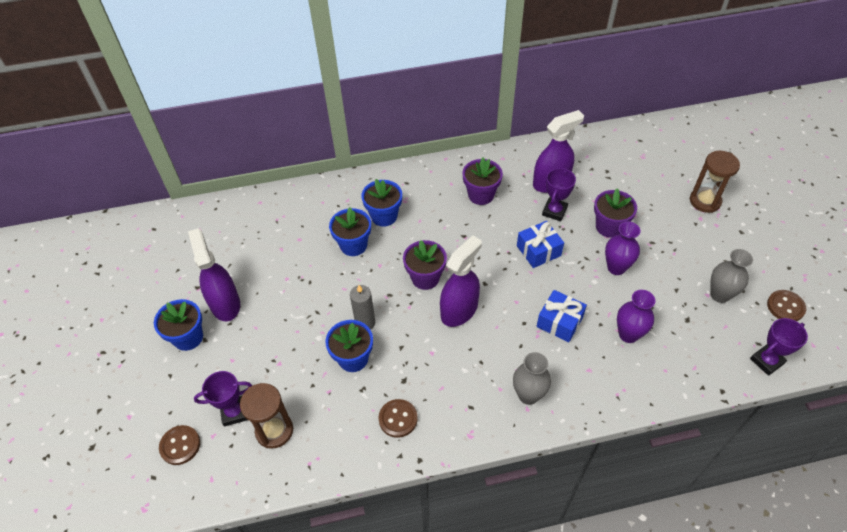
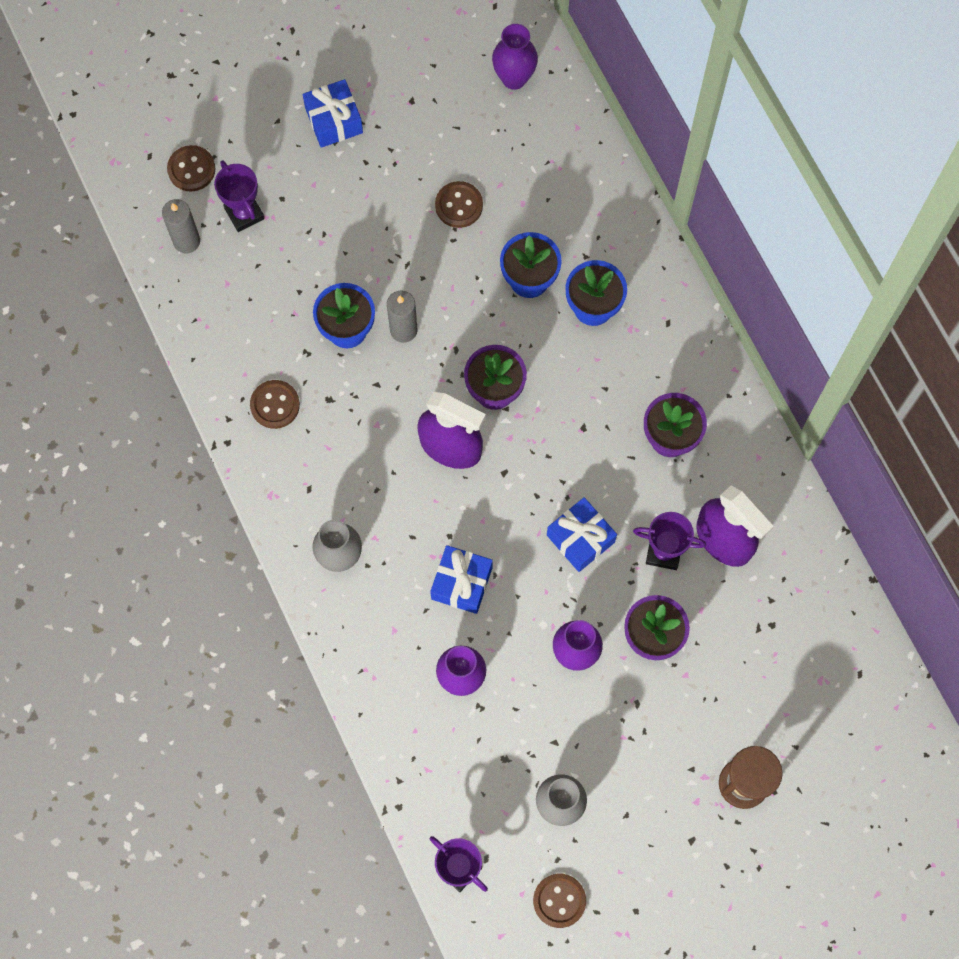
camera: 75 degrees right, 20 degrees up
blue flower pot [154,299,203,351] -> blue gift [303,79,363,148]
purple spray bottle [188,228,240,321] -> none
brown hourglass [240,383,293,449] -> none
none -> grey candle [162,199,200,253]
none -> brown button [435,181,483,228]
none -> purple vase [492,24,538,90]

